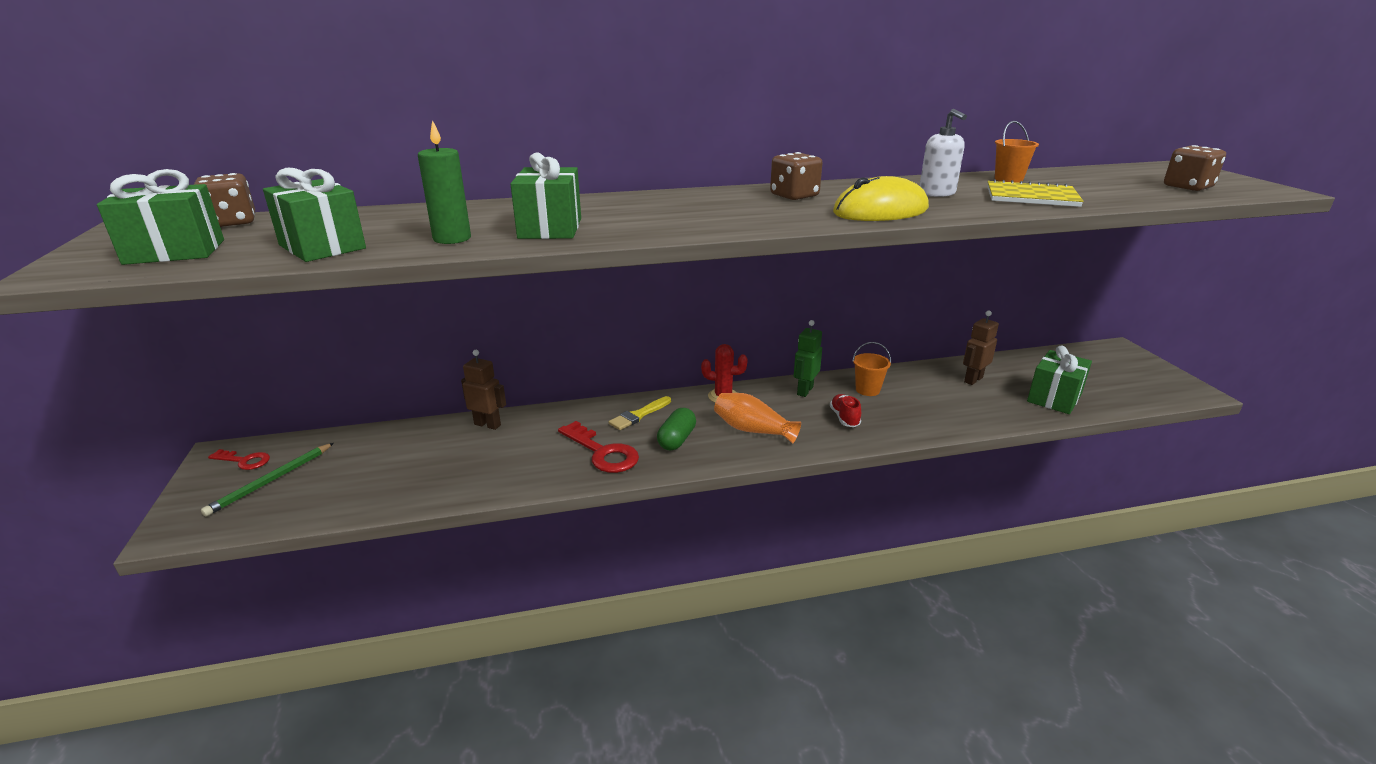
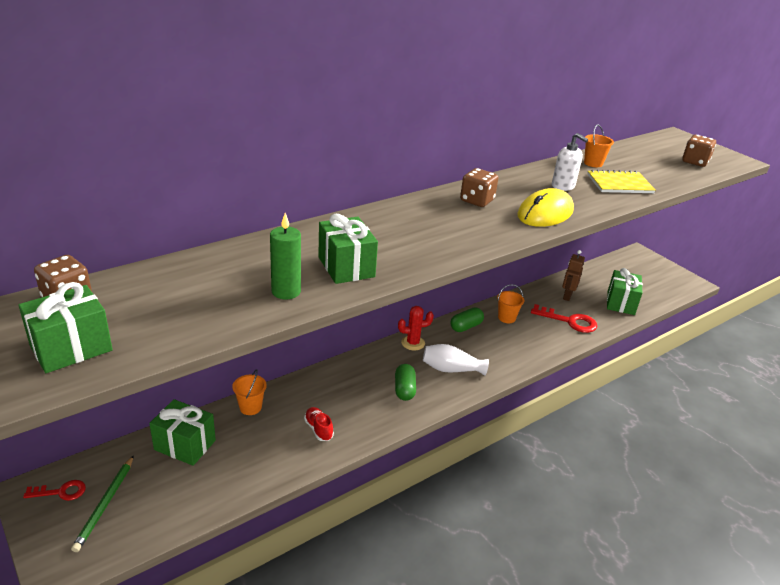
camera: 25 degrees left, 5 degrees up
green gift [263,168,366,262] -> green gift moved to [149,399,216,466]
brown robot [461,350,506,430] -> orange bucket [232,369,267,415]
red key [558,421,639,473] -> red key moved to [531,304,597,333]
yellow brush [609,396,671,430] -> none
orange vase [714,393,801,444] -> white vase [423,344,489,376]
green robot [794,320,822,397] -> green capsule [450,307,484,332]
red shoe [830,394,861,427] -> red shoe moved to [304,407,334,441]

